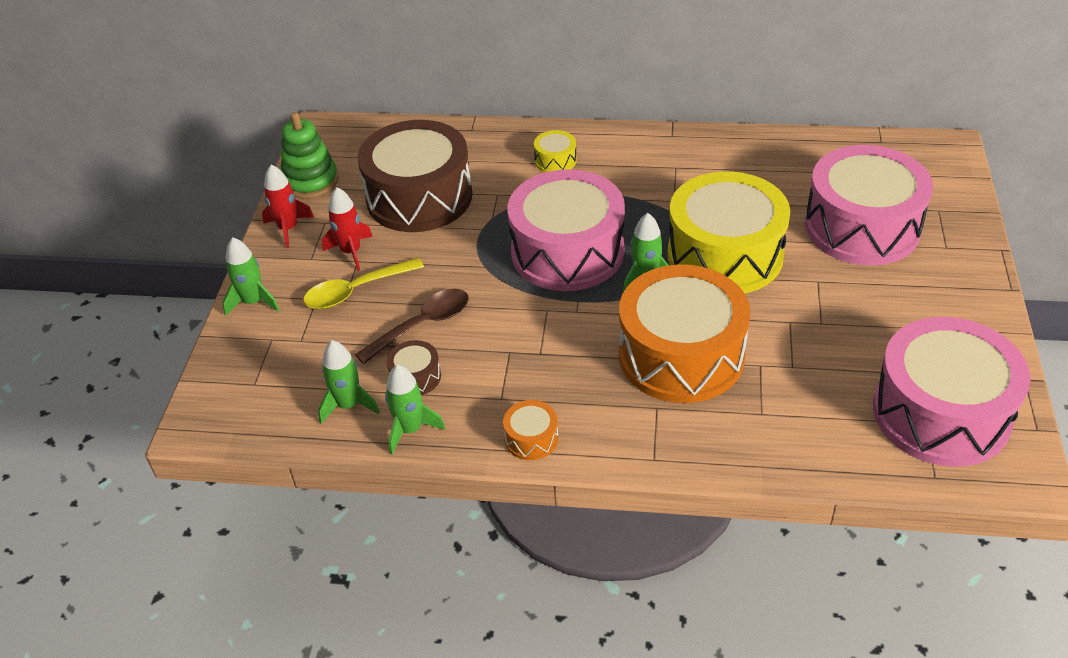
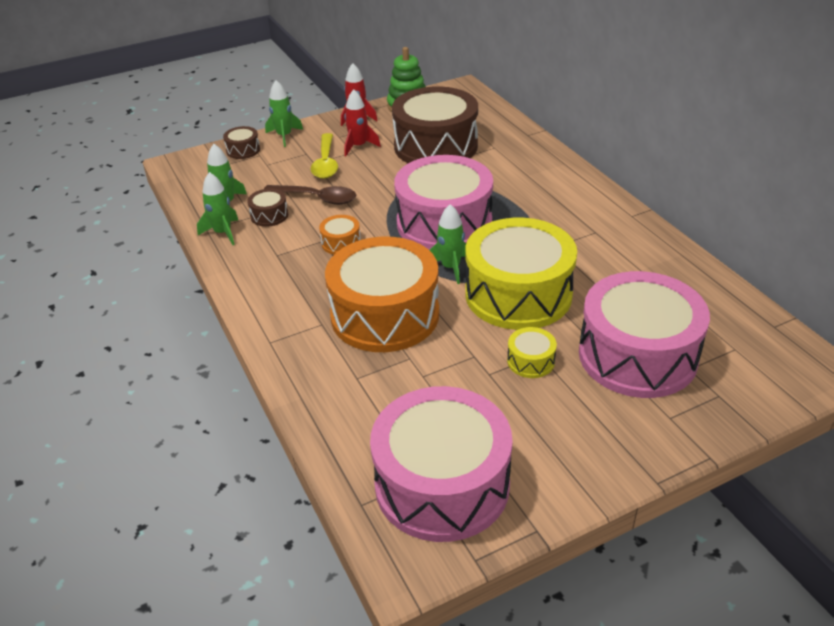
camera: 55 degrees right, 5 degrees down
yellow spoon [303,258,424,309] -> yellow spoon turned 120 degrees counterclockwise [311,133,338,179]
orange drum [503,400,558,460] -> orange drum moved to [319,215,361,255]
yellow drum [534,130,577,172] -> yellow drum moved to [507,327,557,378]
none -> brown drum [223,126,260,159]

